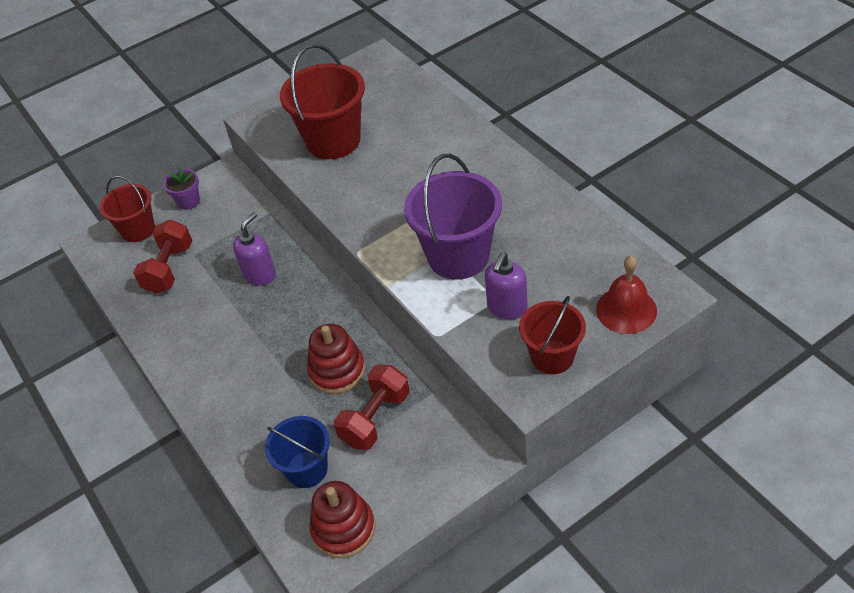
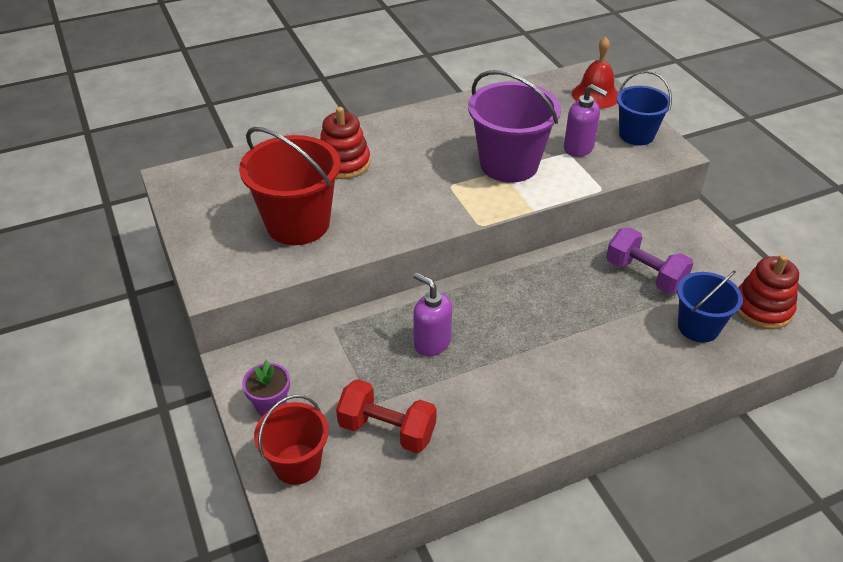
camera: 85 degrees left, 5 degrees down
red stacking toy [307,324,365,394] -> red stacking toy moved to [320,107,370,179]
red dumbbell [334,365,410,450] -> purple dumbbell [606,228,693,294]
red bucket [519,296,586,374] -> blue bucket [617,71,672,145]

